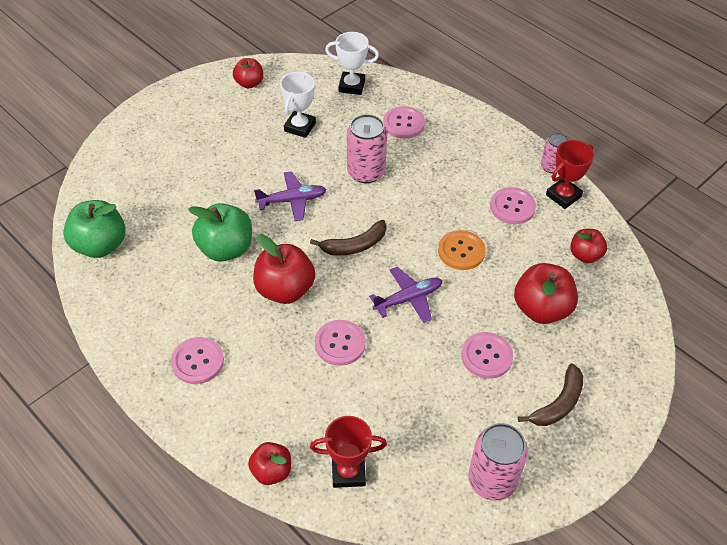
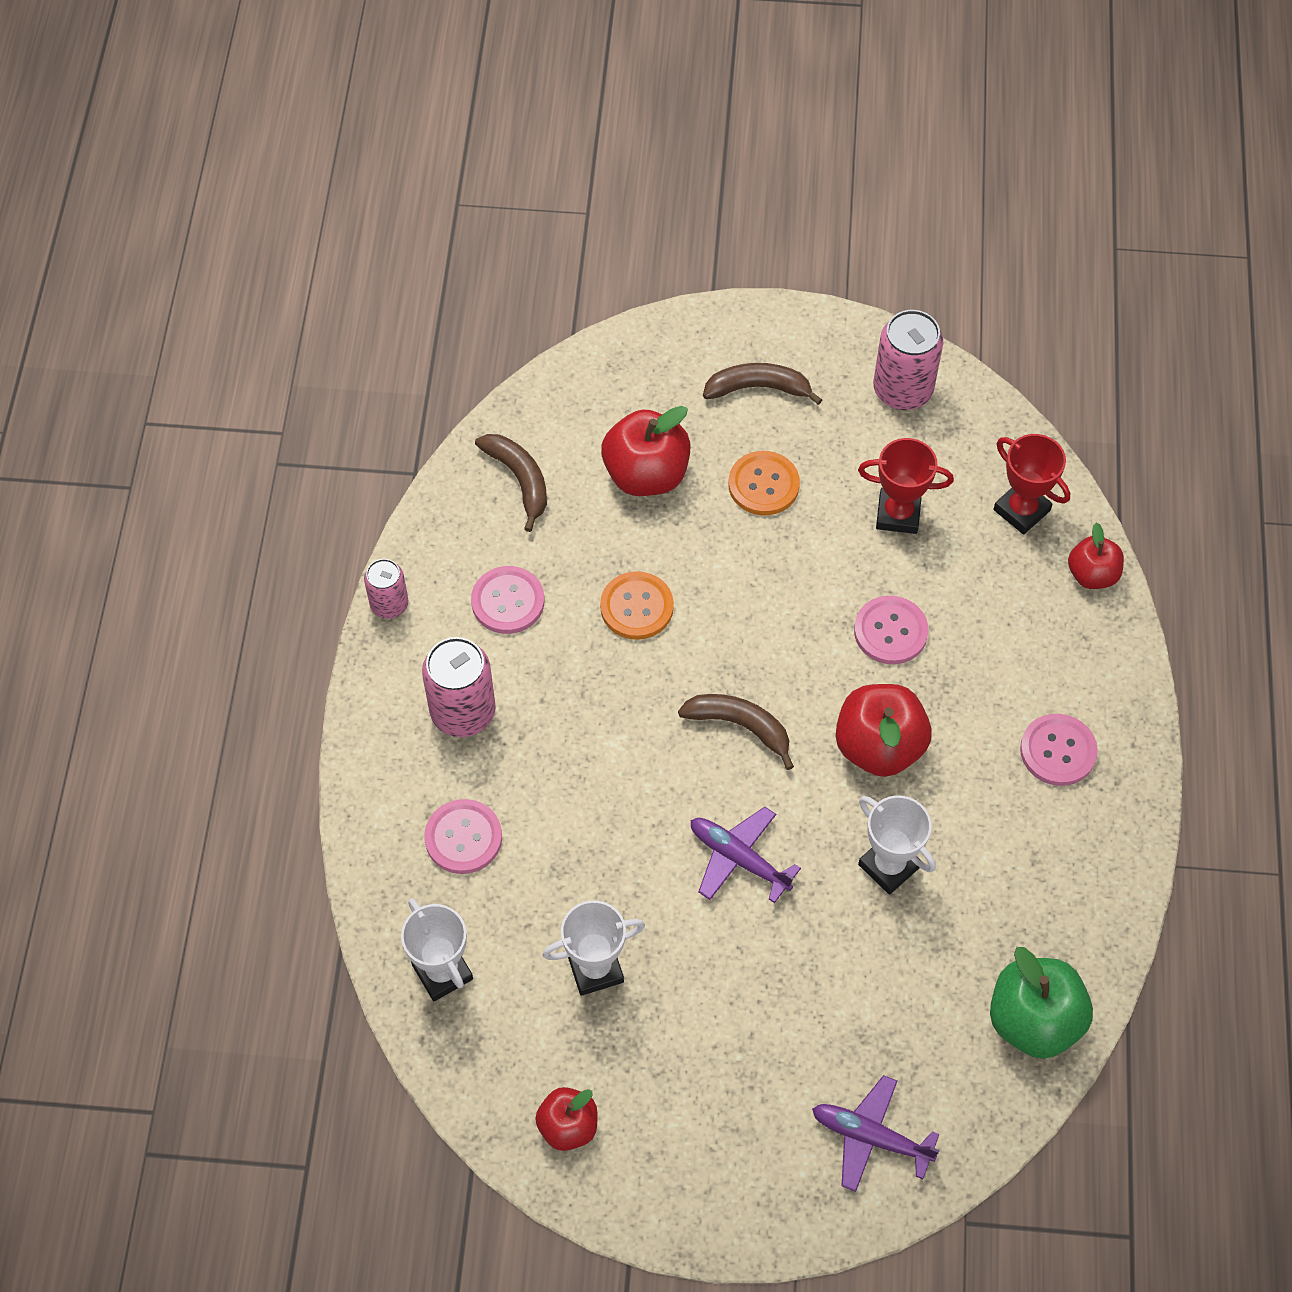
camera: 130 degrees left, 10 degrees up
green apple [188,203,252,261] -> white trophy [858,795,936,895]
pink can [347,114,387,183] -> pink can moved to [422,637,496,737]
purple plane [369,267,442,323] -> purple plane moved to [812,1075,940,1192]
pink button [461,332,513,379] -> orange button [728,451,800,515]
red trophy [546,140,594,209] -> red trophy moved to [858,438,954,534]
red apple [570,229,607,263] -> brown banana [475,434,547,532]

